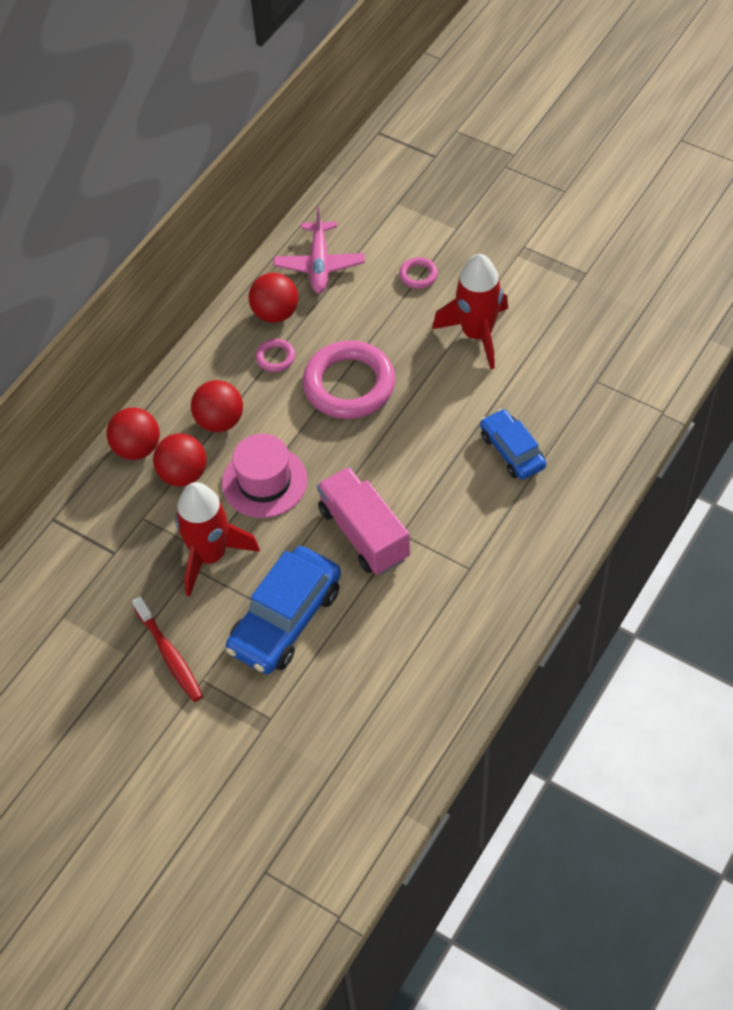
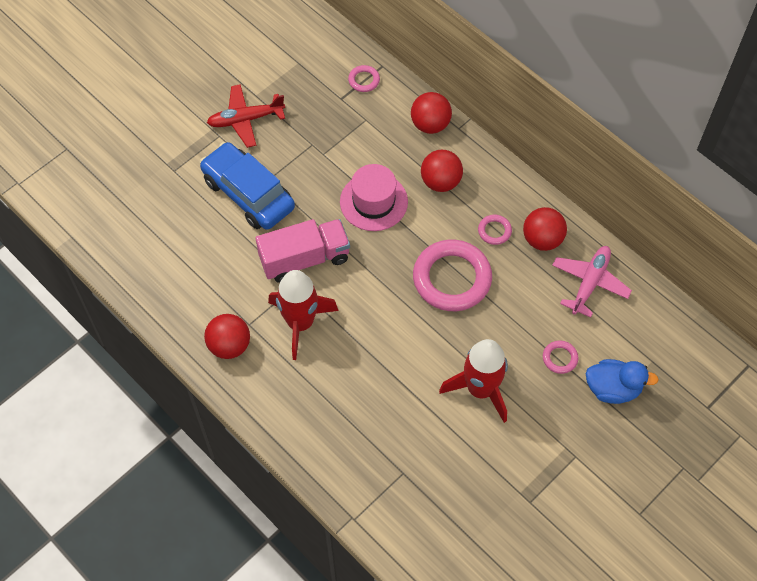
camera: 100 degrees right, 5 degrees up
red toothbrush [132,597,203,702] -> red plane [207,84,285,148]
red ball [153,433,207,487] -> red ball moved to [204,314,250,359]
red rocket [175,482,260,596] -> red rocket moved to [268,270,339,360]
pink plane [274,207,365,294] -> pink plane turned 105 degrees clockwise [552,246,632,318]
blue car [480,409,546,480] -> none
none -> pink ring [348,65,380,92]
none -> blue duck [586,359,659,404]

